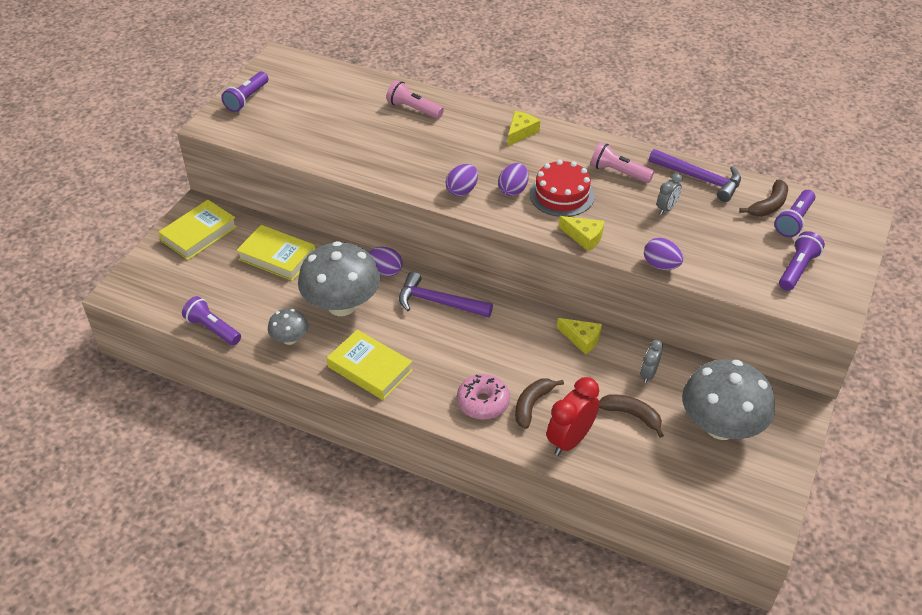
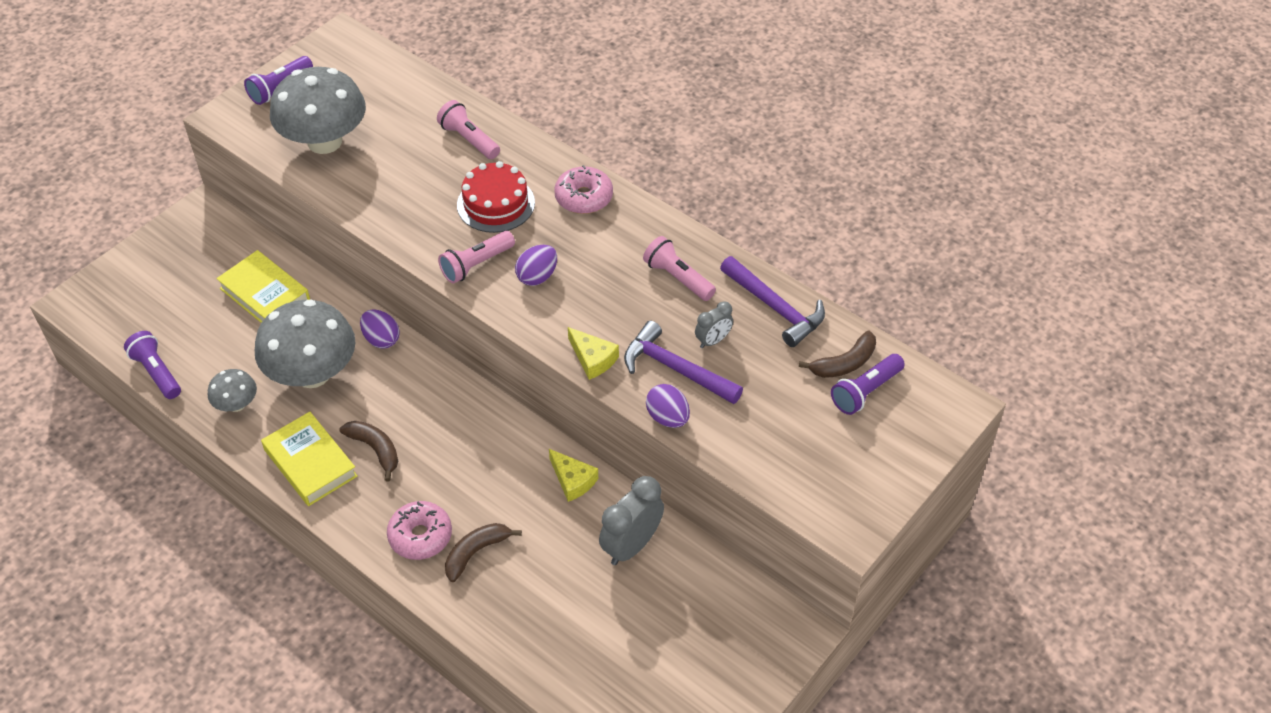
camera: 15 degrees right, 5 degrees up
yellow book [159,200,237,260] -> none
purple hammer [399,272,493,317] -> purple hammer moved to [624,321,743,404]
purple egg [446,164,478,196] -> pink flashlight [438,231,515,284]
yellow cheese [508,111,540,146] -> pink donut [554,165,613,214]
red cake [530,160,595,217] -> red cake moved to [457,161,535,233]
red clock [547,377,599,456] -> none
brown banana [599,394,664,438] -> brown banana moved to [340,421,398,481]
grey clock [640,340,663,383] -> grey clock [599,476,664,565], size x1.81
grey mushroom [682,359,775,440] -> grey mushroom moved to [270,67,366,154]
purple flashlight [779,231,825,291] -> none

